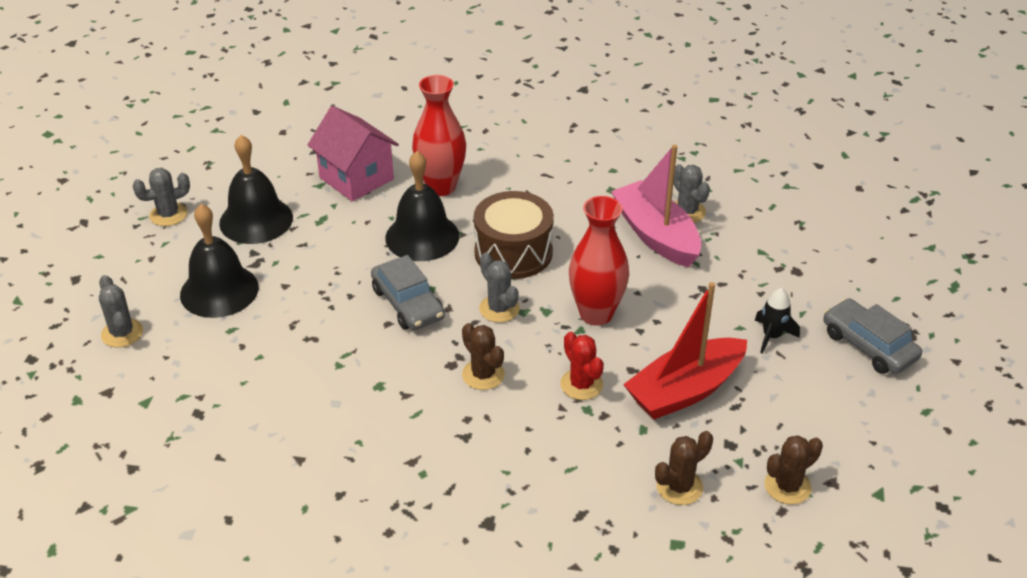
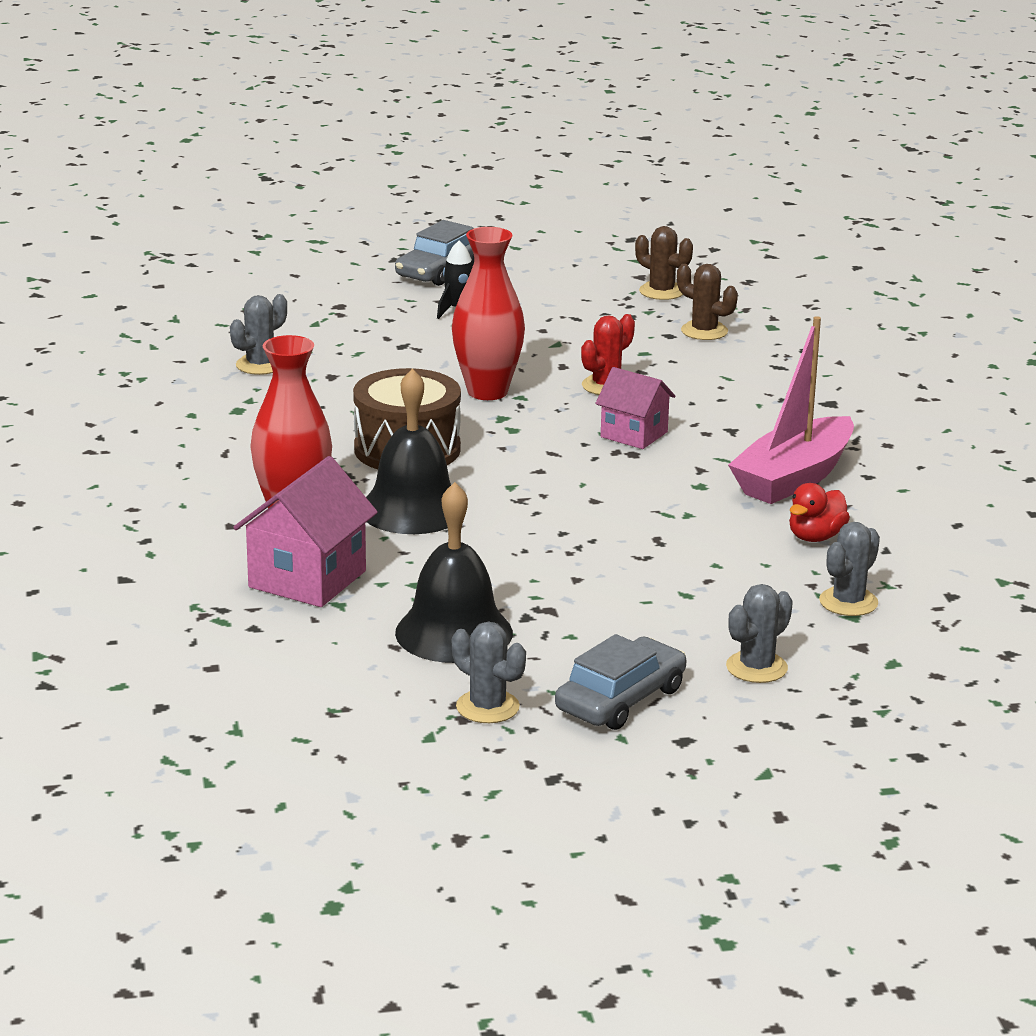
camera: 110 degrees left, 15 degrees down
black bell [180,204,259,318] -> none
grey car [371,255,445,330] -> grey car moved to [555,634,687,730]
brown cactus [462,323,505,390] -> pink house [595,367,675,449]
grey cactus [479,252,520,323] -> grey cactus moved to [819,522,880,616]
pink boat [611,144,701,267] -> pink boat moved to [728,316,854,504]
red boat [623,282,747,420] -> none
none -> red duck [789,483,850,542]

